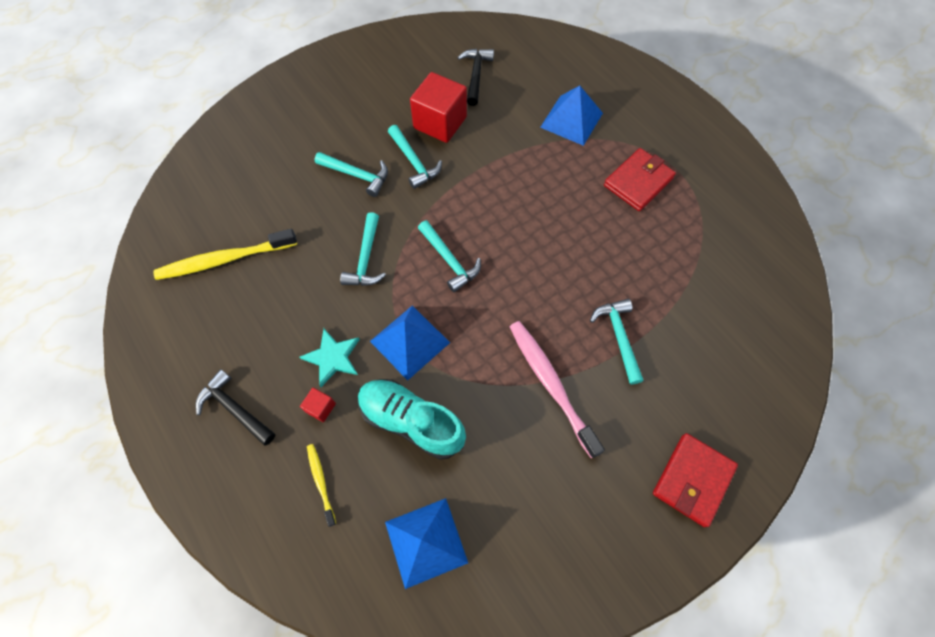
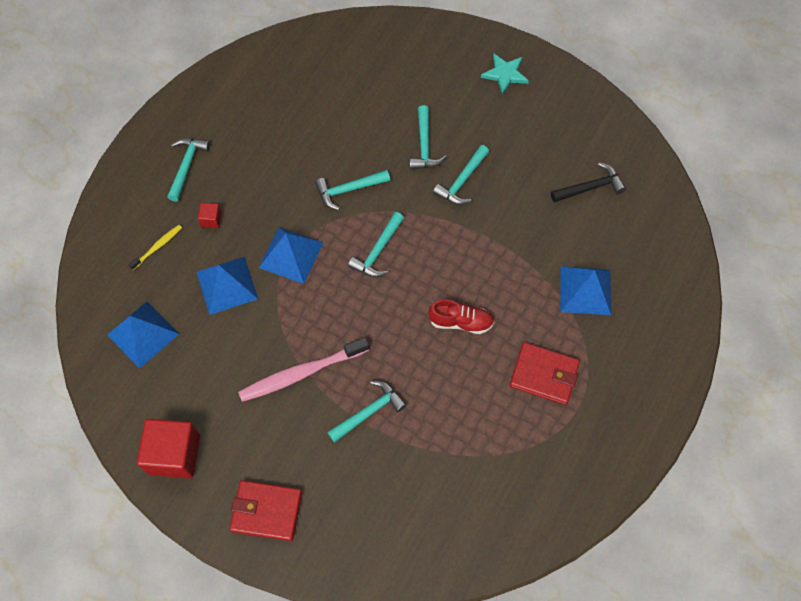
camera: 65 degrees right, 0 degrees up
yellow toothbrush [153,229,297,280] -> none
black hammer [196,369,275,446] -> turquoise hammer [167,138,210,202]
turquoise star [300,328,360,387] -> turquoise star moved to [481,53,529,95]
turquoise shoe [358,379,466,460] -> blue pyramid [197,257,258,315]
red cube [410,72,467,143] -> red cube moved to [137,419,200,478]
pink toothbrush [509,321,605,458] -> pink toothbrush turned 150 degrees counterclockwise [238,337,369,402]
none -> red shoe [428,300,494,334]

